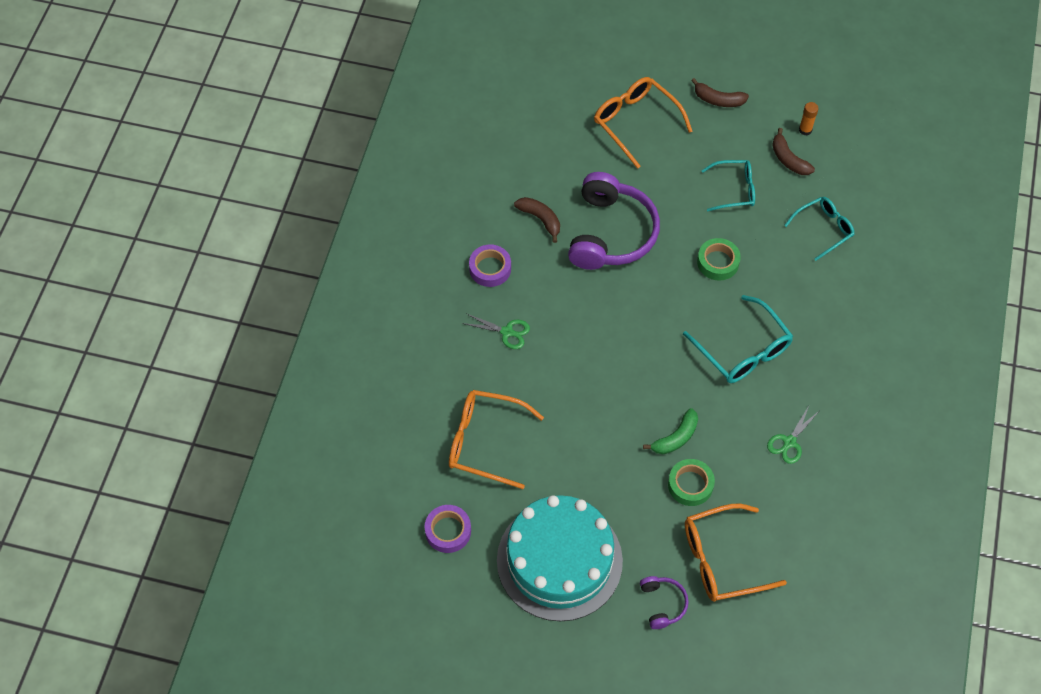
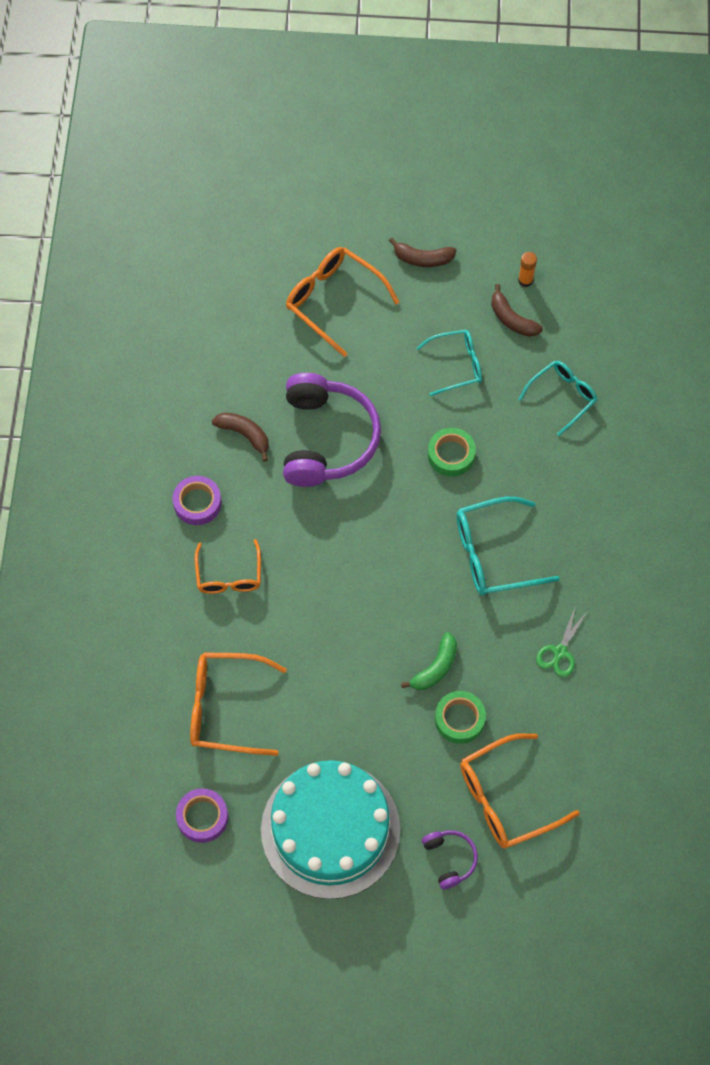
camera: 10 degrees left, 5 degrees up
green scissors [462,314,530,349] -> orange glasses [195,539,261,594]
turquoise glasses [683,295,793,383] -> turquoise glasses turned 120 degrees clockwise [456,497,560,596]

